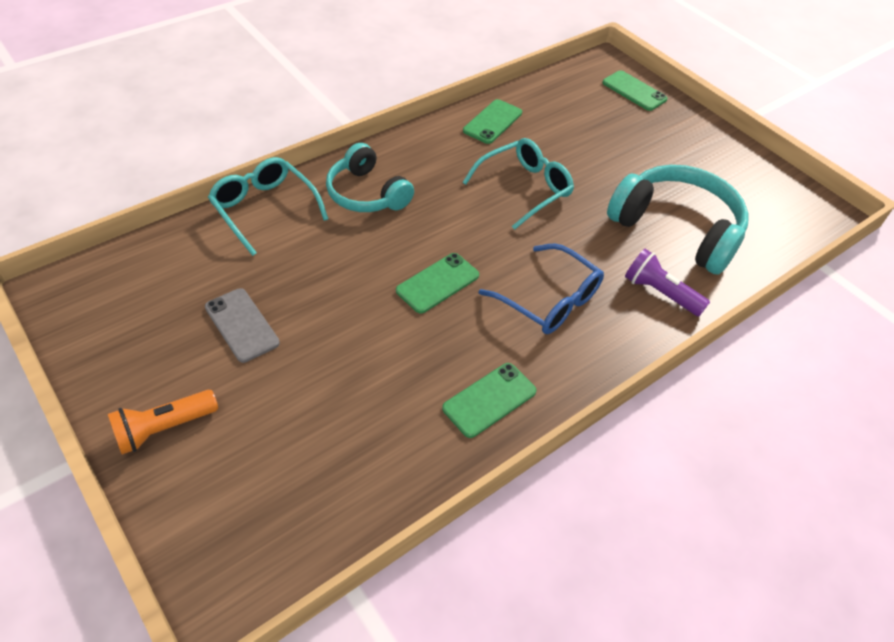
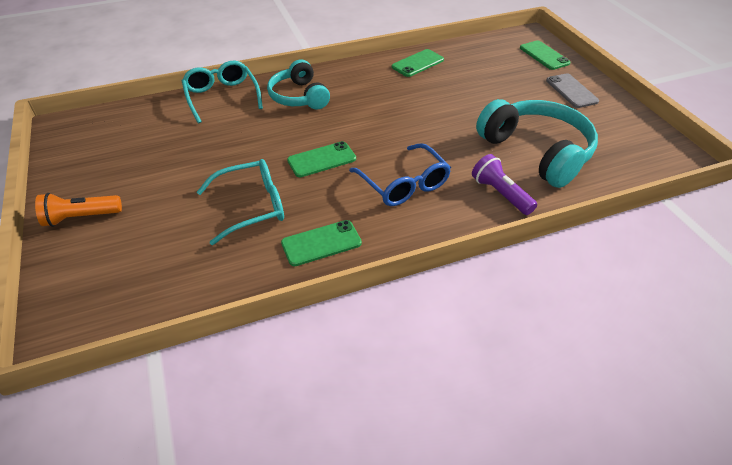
camera: 20 degrees right, 5 degrees down
grey phone [205,288,280,363] -> grey phone moved to [546,73,599,108]
turquoise glasses [462,138,574,230] -> turquoise glasses moved to [197,159,284,245]

